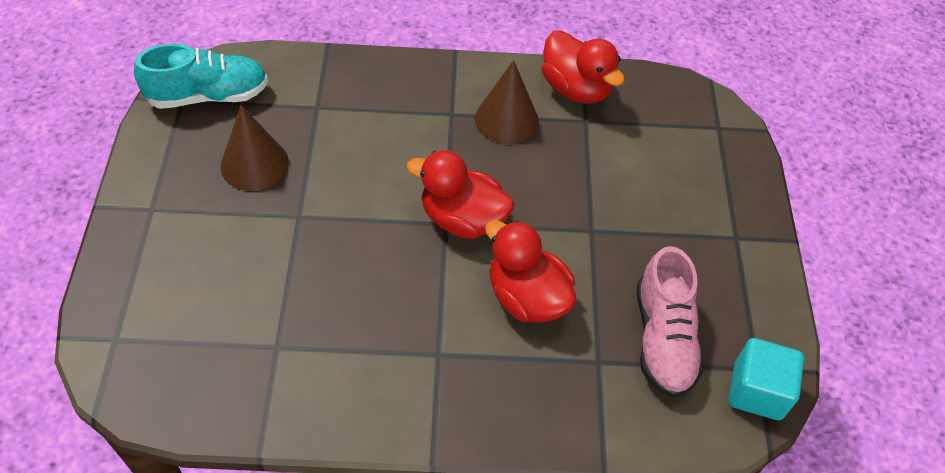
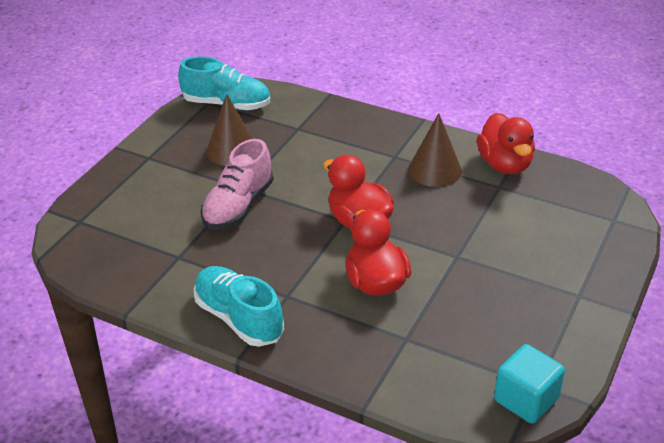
camera: 30 degrees right, 15 degrees down
pink shoe [637,246,704,398] -> pink shoe moved to [201,139,274,230]
none -> turquoise shoe [194,266,284,347]

